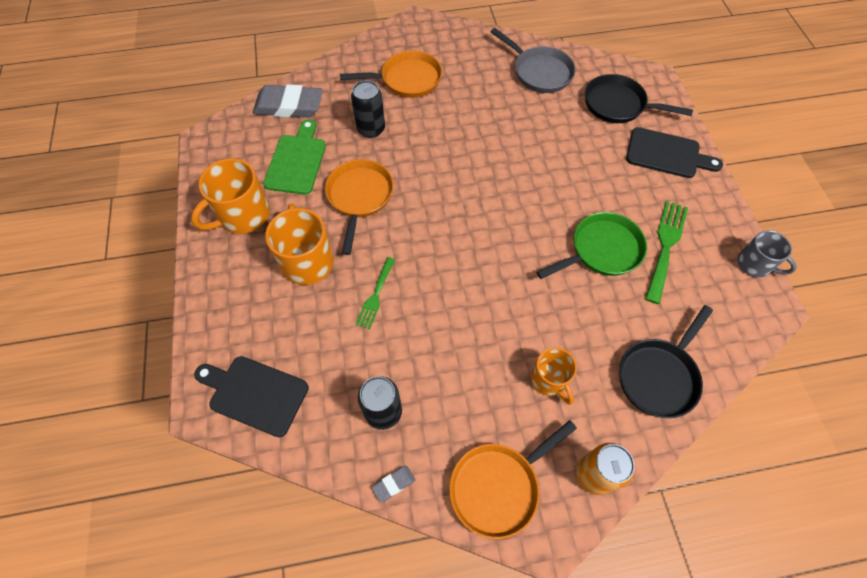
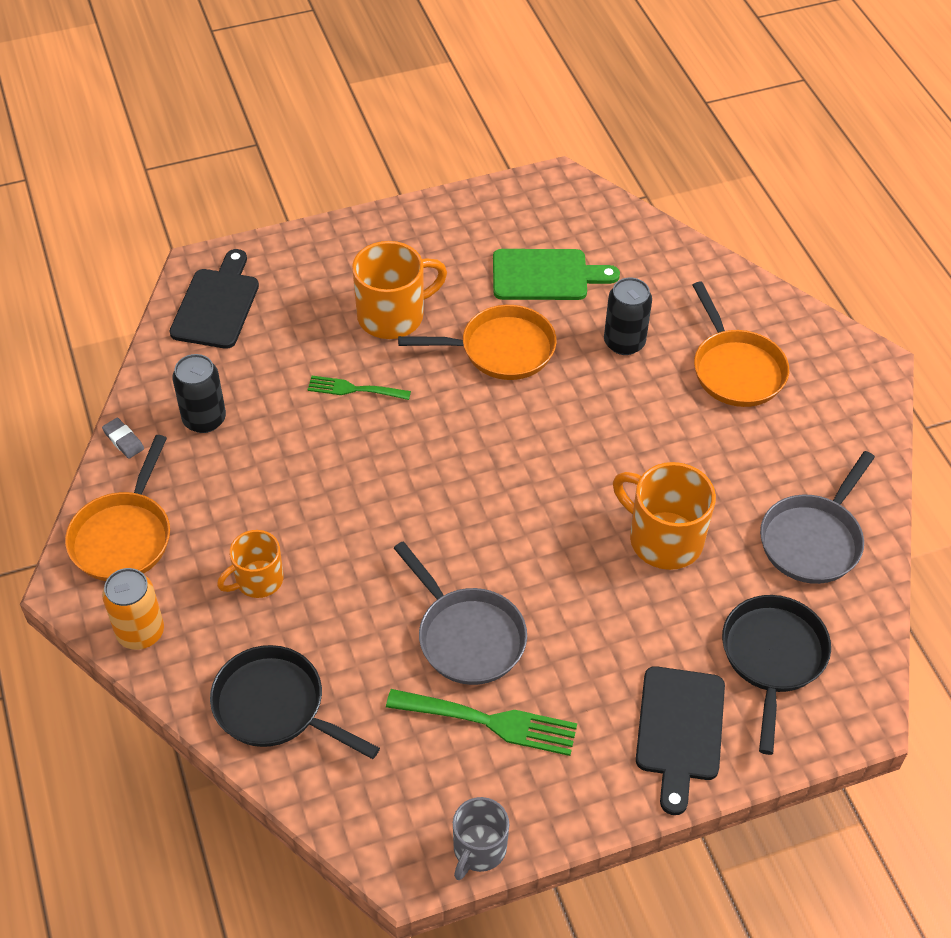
camera: 80 degrees right, 10 degrees down
orange mug [191,158,270,234] -> orange mug moved to [613,462,716,570]
grey eraser [253,84,323,118] -> none
orange pan [449,420,577,539] -> orange pan turned 120 degrees counterclockwise [65,435,170,581]
green pan [536,212,647,279] -> grey pan [394,542,527,685]

